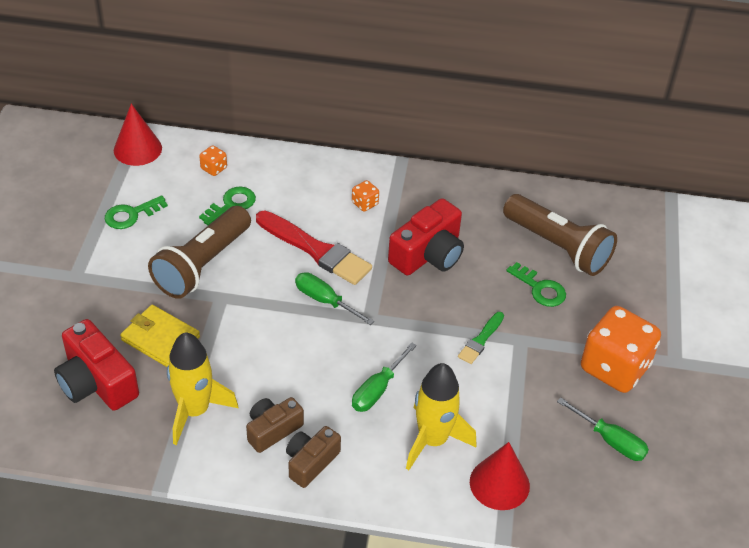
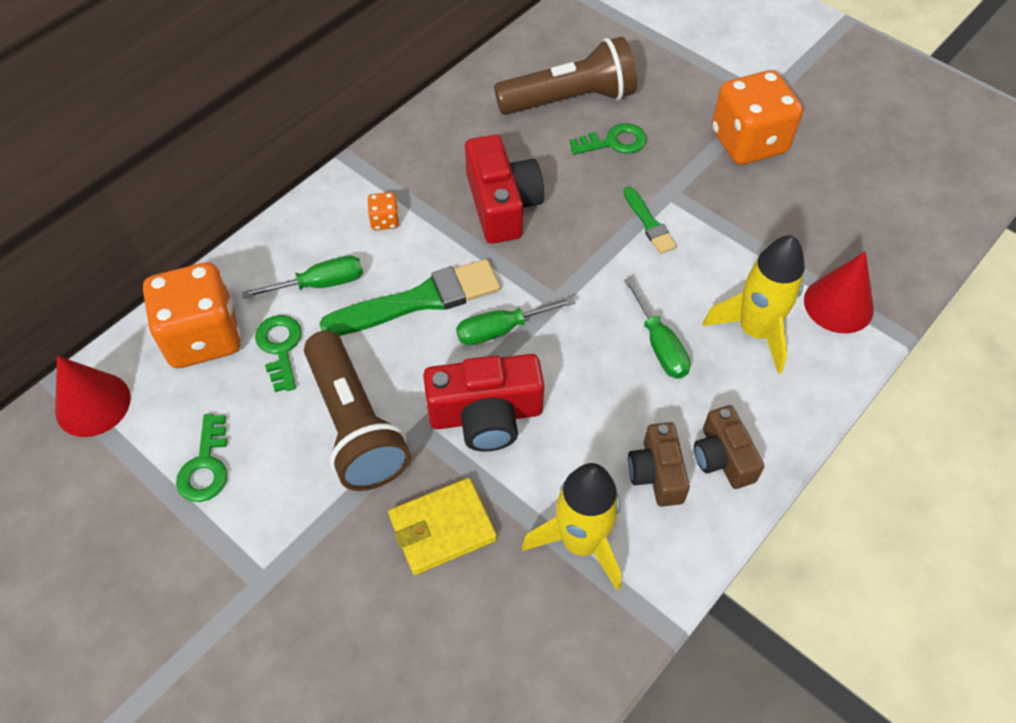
camera: 55 degrees left, 10 degrees up
red camera [54,319,139,411] -> red camera moved to [423,354,544,452]
orange dice [199,145,227,176] -> orange dice [143,262,241,368], size x2.42
red brush [256,211,372,285] -> green brush [319,259,500,336]
green screwdriver [557,397,649,461] -> green screwdriver moved to [242,256,363,299]

